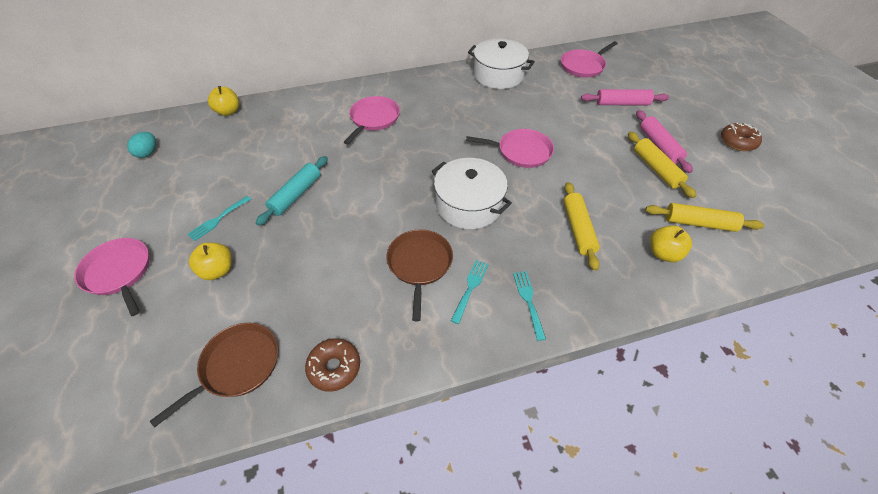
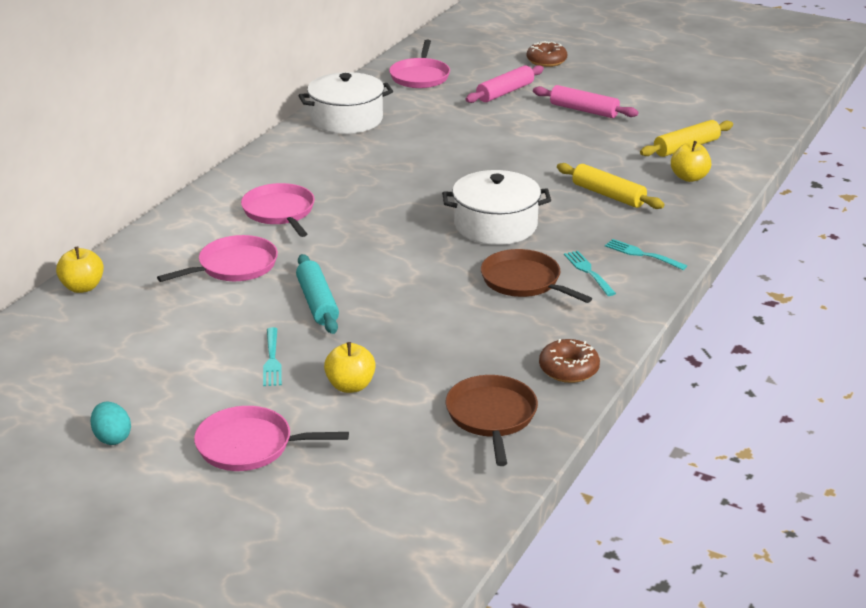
camera: 45 degrees left, 20 degrees down
turquoise egg [127,132,156,158] -> turquoise egg moved to [90,402,131,445]
pink pan [466,129,554,168] -> pink pan moved to [157,235,278,282]
yellow rolling pin [628,132,696,198] -> none
brown donut [721,123,762,151] -> brown donut moved to [527,41,567,67]

